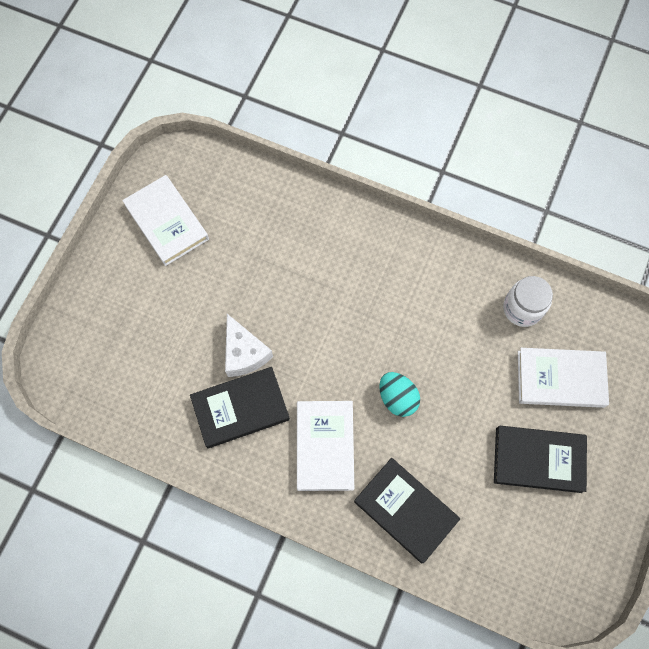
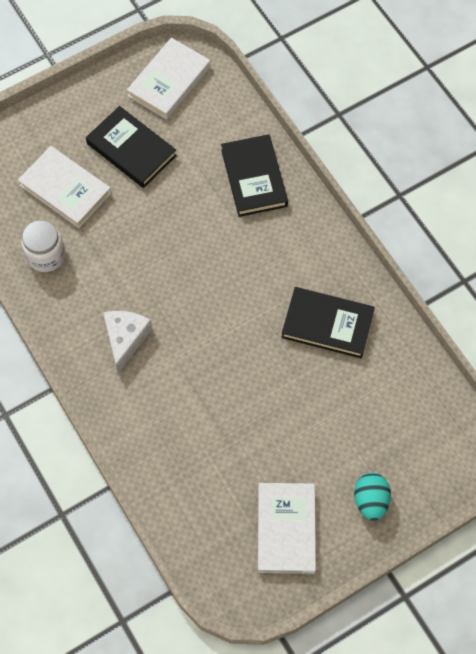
camera: 145 degrees left, 5 degrees down
white cheese [225,314,273,377] -> white cheese moved to [103,311,152,373]
white book [297,401,354,491] -> white book moved to [127,38,210,119]
turquoise egg [379,372,420,417] -> turquoise egg moved to [354,473,391,521]

